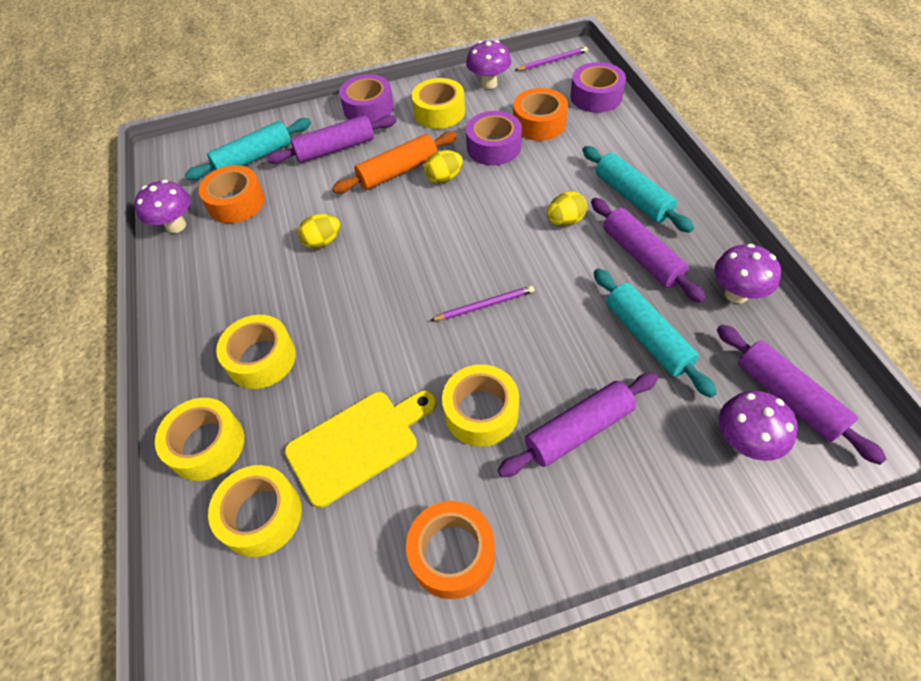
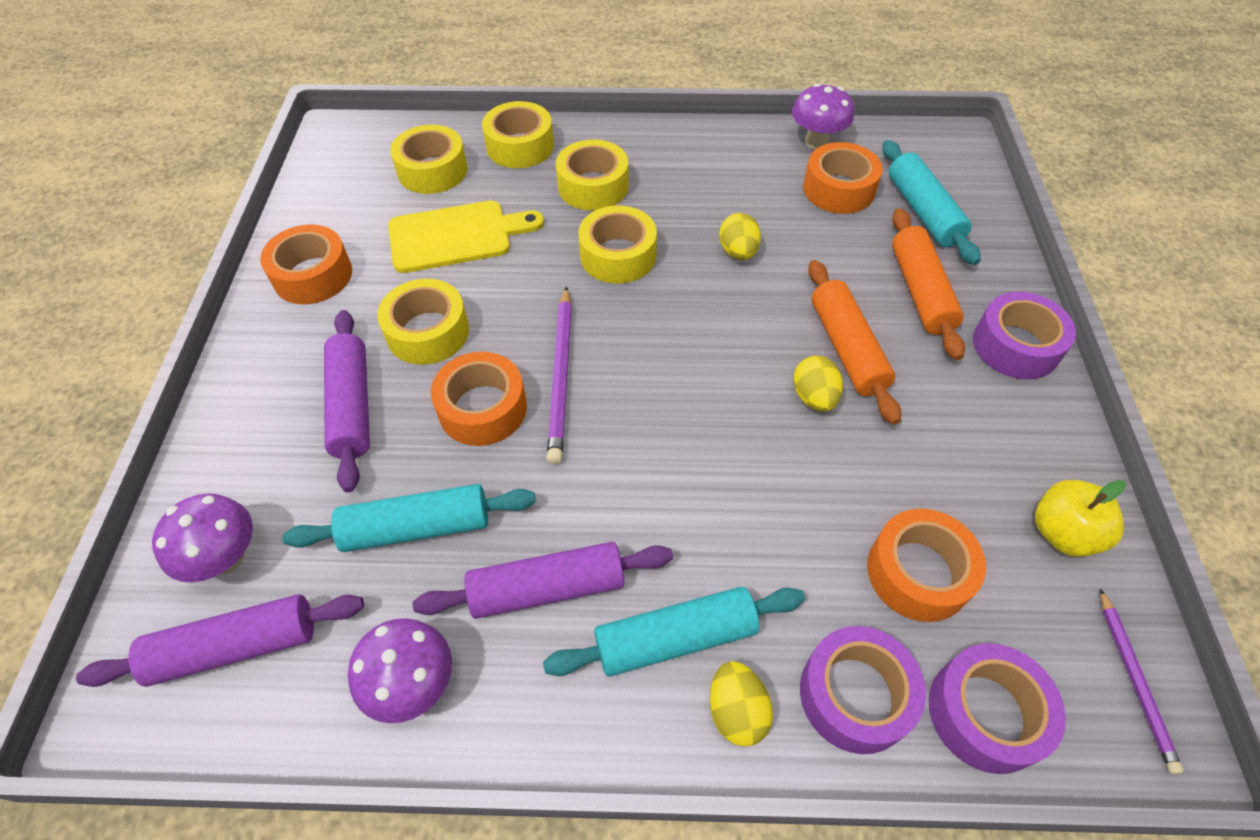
camera: 105 degrees right, 0 degrees up
purple rolling pin [266,115,397,164] -> orange rolling pin [892,208,965,360]
yellow cutting board [285,391,436,508] -> yellow cutting board turned 90 degrees counterclockwise [388,201,544,273]
yellow tape [412,78,465,129] -> yellow tape moved to [578,205,657,284]
purple pencil [430,286,534,321] -> purple pencil [547,286,572,464], size x1.55
purple mushroom [466,40,511,89] -> yellow apple [1035,480,1126,557]
purple tape [466,111,522,165] -> purple tape moved to [800,626,926,754]
yellow egg [547,191,587,226] -> yellow egg moved to [710,661,773,747]
none -> orange tape [431,352,527,446]

